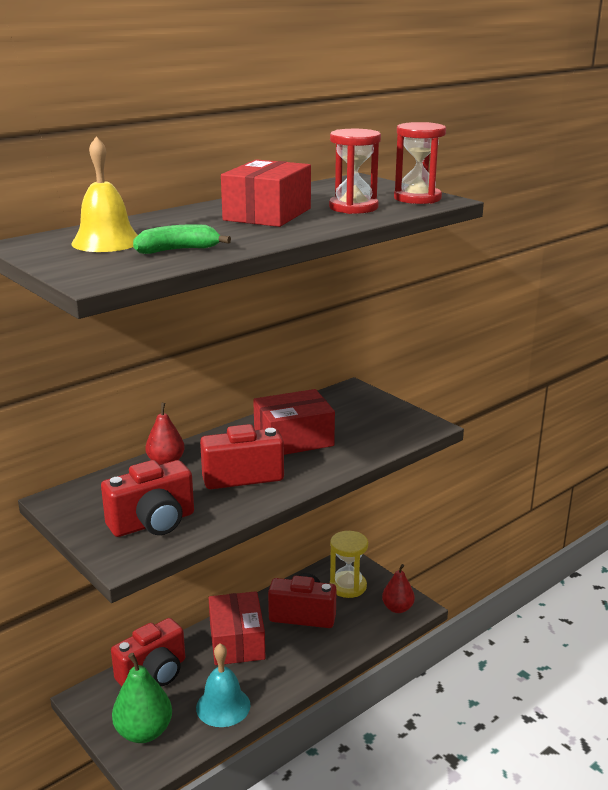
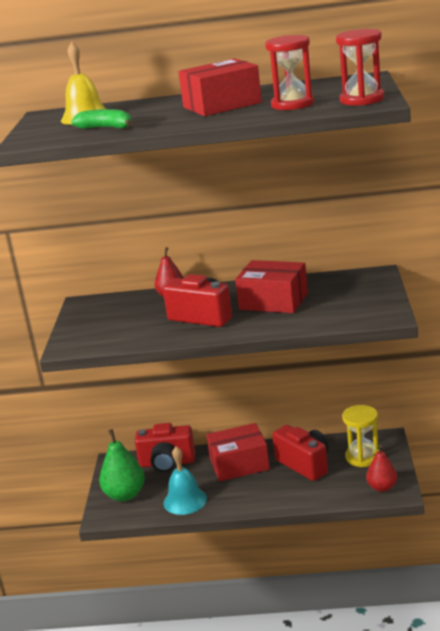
camera: 45 degrees right, 0 degrees up
red camera [101,460,194,537] -> none
red box [209,591,265,665] -> red box turned 45 degrees clockwise [206,423,270,481]

